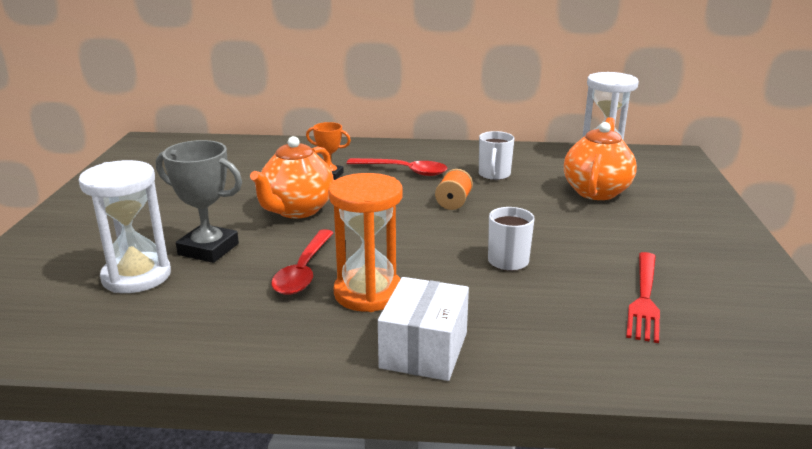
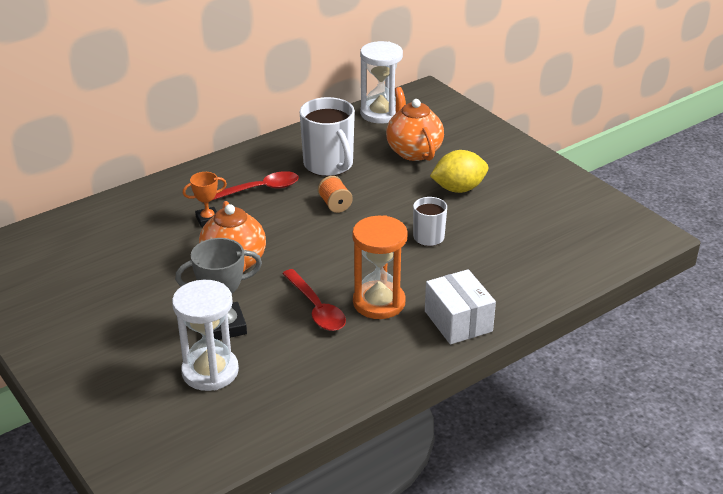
camera: 40 degrees left, 10 degrees up
white mug [479,131,514,180] -> white mug [300,97,355,176], size x1.75
red fork [626,252,660,343] -> none
none -> yellow lemon [430,150,488,193]

